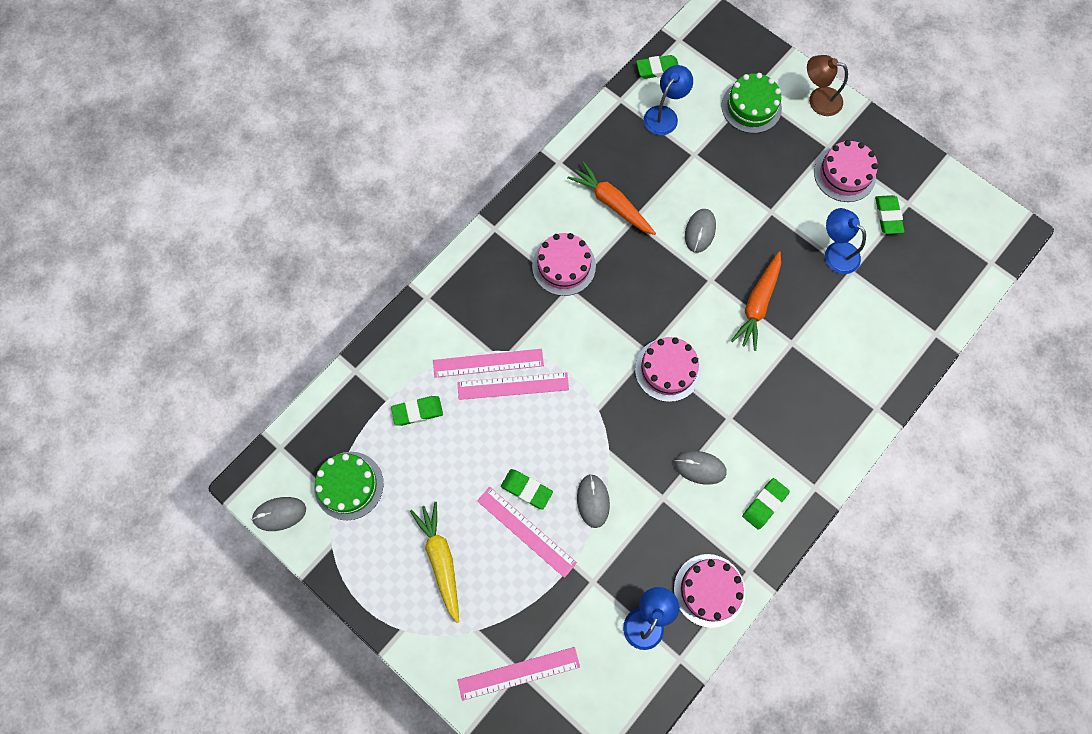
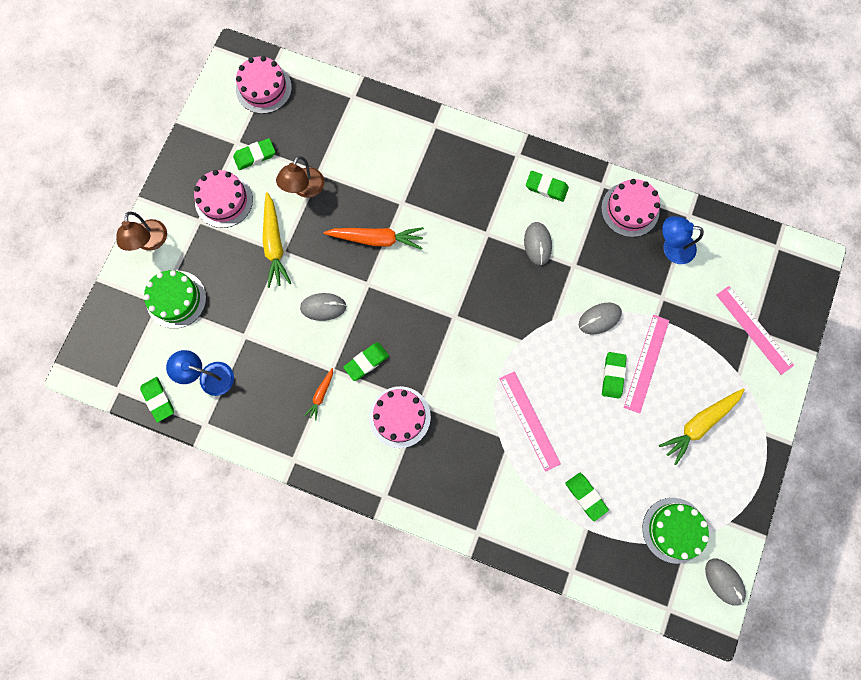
camera: 110 degrees left, 5 degrees up
pink ruler [433,349,544,378] -> none
orange carrot [567,161,656,235] -> orange carrot [304,368,333,421], size x0.53
pink cake [635,337,701,402] -> pink cake moved to [236,56,292,114]
blue lamp [825,208,866,274] -> brown lamp [276,156,324,198]
none -> yellow carrot [262,192,291,288]
none -> green eraser [343,342,389,381]

